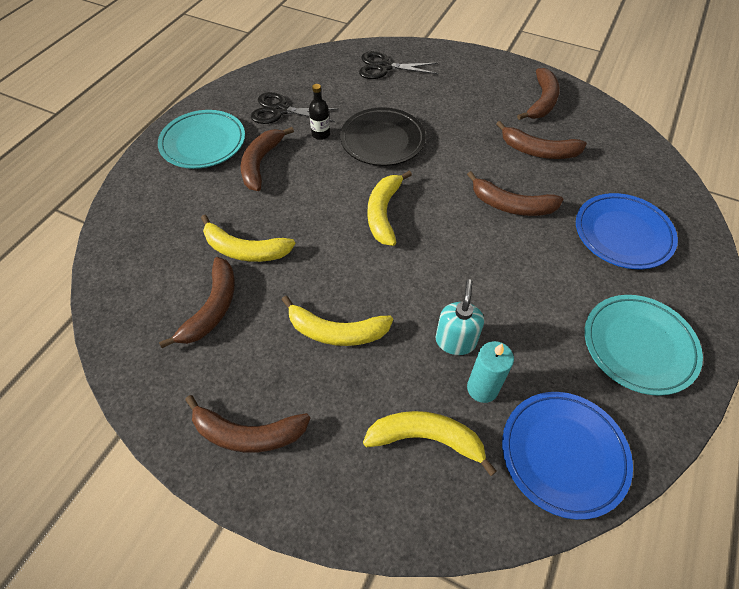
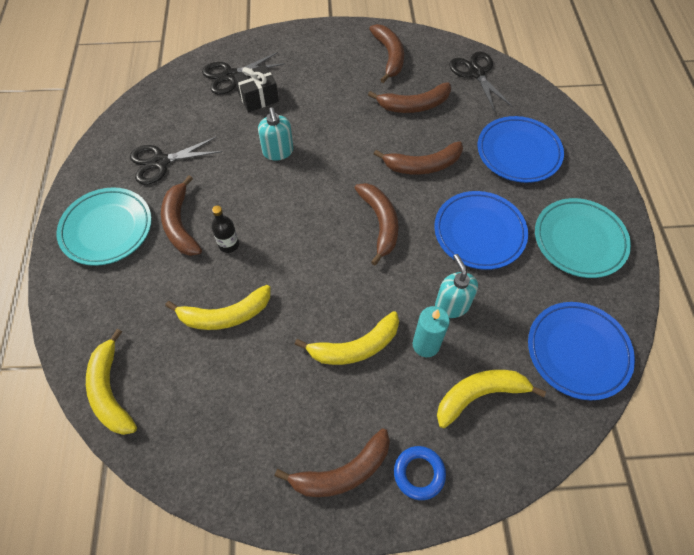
camera: 30 degrees left, 5 degrees up
brown banana [159,257,235,348] -> brown banana moved to [355,183,398,265]
black bottle [309,84,330,140] -> black bottle moved to [212,206,239,253]
black plate [340,107,426,166] -> turquoise soap dispenser [258,107,294,160]
yellow banana [368,171,412,246] -> yellow banana moved to [86,329,137,435]
turquoise candle [467,341,514,403] -> turquoise candle moved to [413,306,450,357]
none -> black gift [234,65,279,112]
none -> blue ring [394,446,446,500]
none -> blue plate [434,191,528,270]
none -> black scissors [449,52,513,112]

